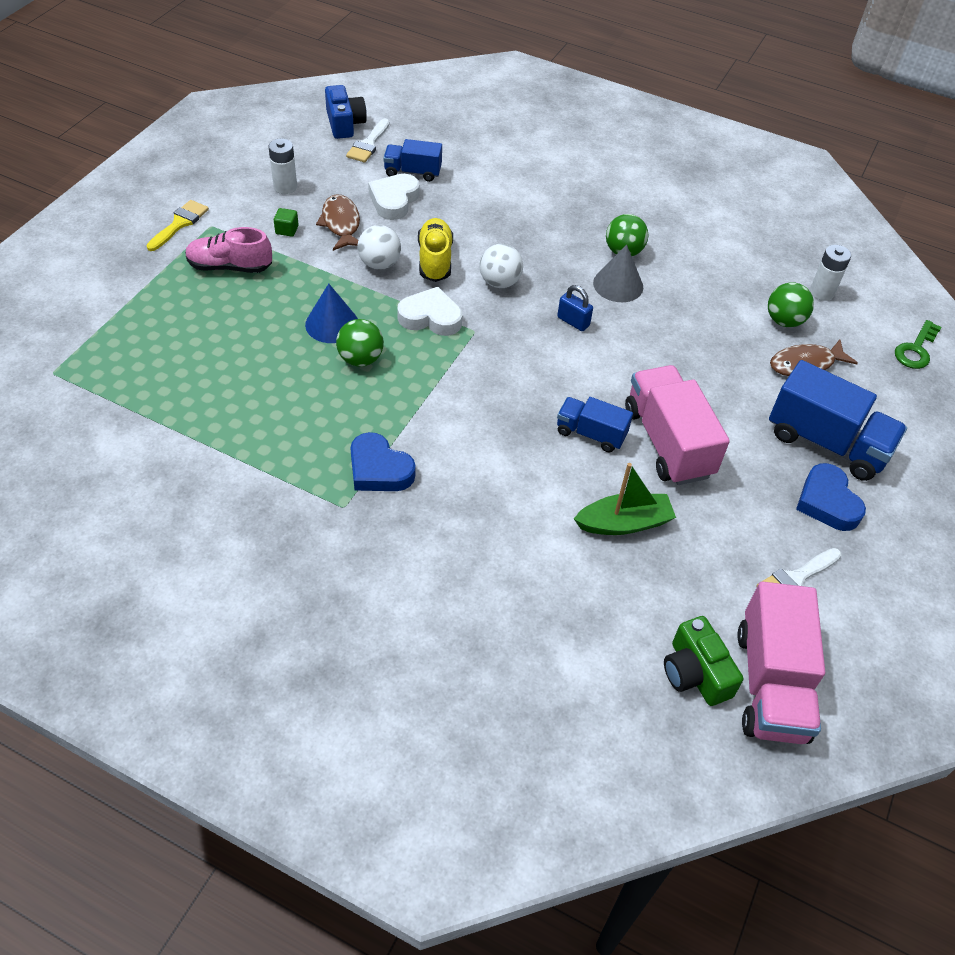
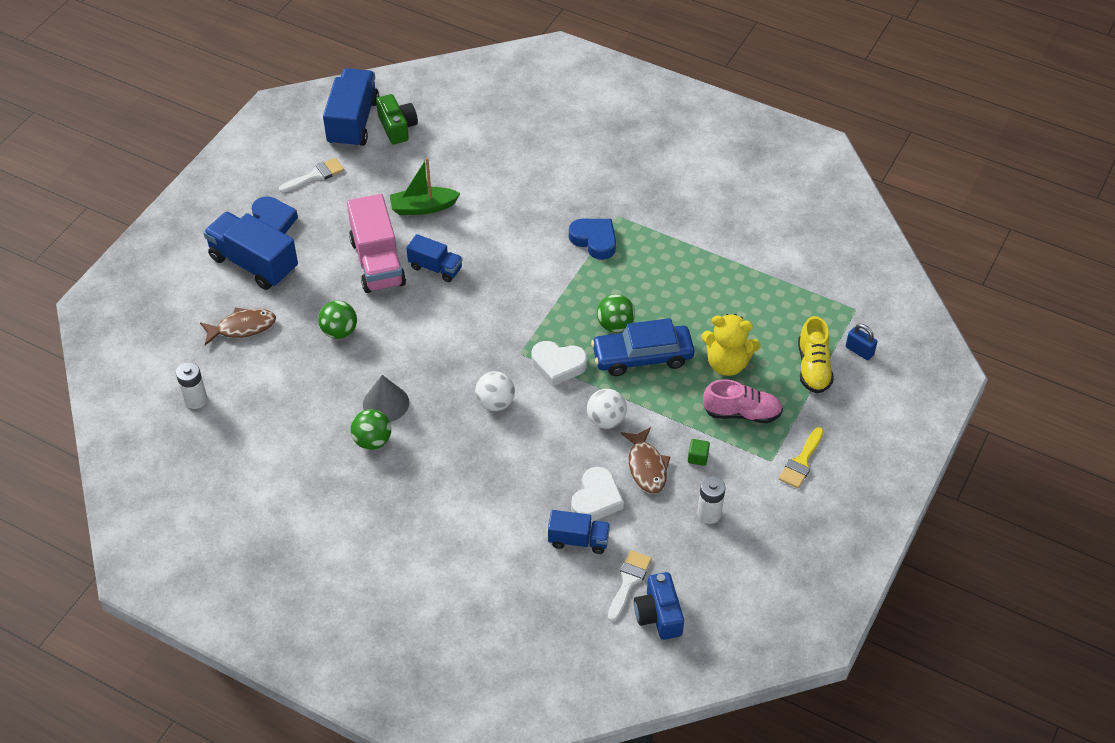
camera: 175 degrees left, 0 degrees up
blue cone [305,283,358,343] -> blue car [591,318,694,376]
yellow shoe [418,218,453,282] -> yellow shoe moved to [798,316,834,393]
blue padlock [557,285,593,331] -> blue padlock moved to [846,324,877,360]
pink truck [737,581,825,744] -> blue truck [323,68,379,148]
green ball [768,282,814,327] -> green ball moved to [318,301,357,339]
green key [895,320,942,369] -> none
none -> yellow teddy bear [701,314,761,376]

